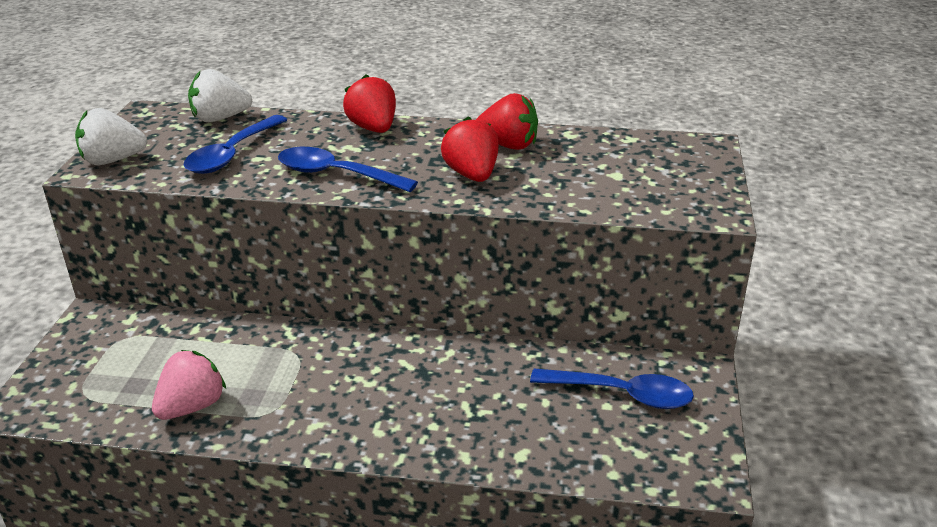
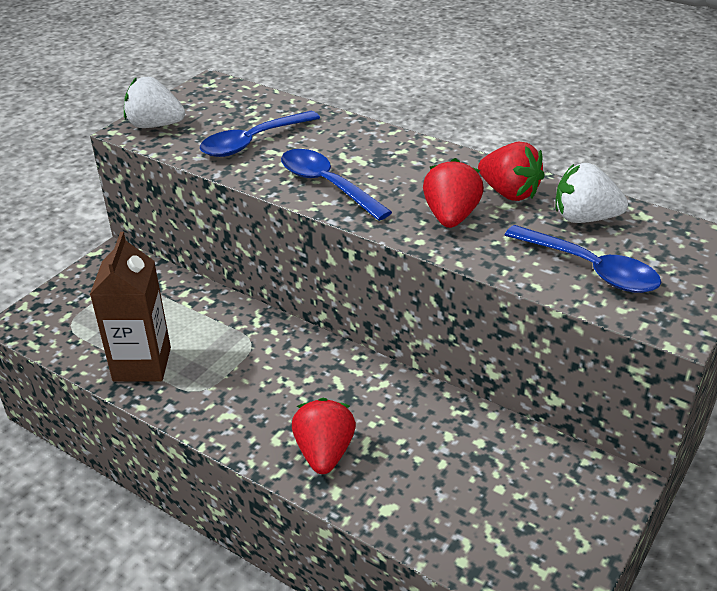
camera: 25 degrees right, 5 degrees up
pink strawberry [152,350,226,420] -> brown carton [90,232,171,382]
white strawberry [188,69,252,122] -> white strawberry moved to [556,163,628,223]
red strawberry [343,74,396,133] -> red strawberry moved to [292,398,356,474]
blue spoon [530,369,694,409] -> blue spoon moved to [505,225,661,293]

